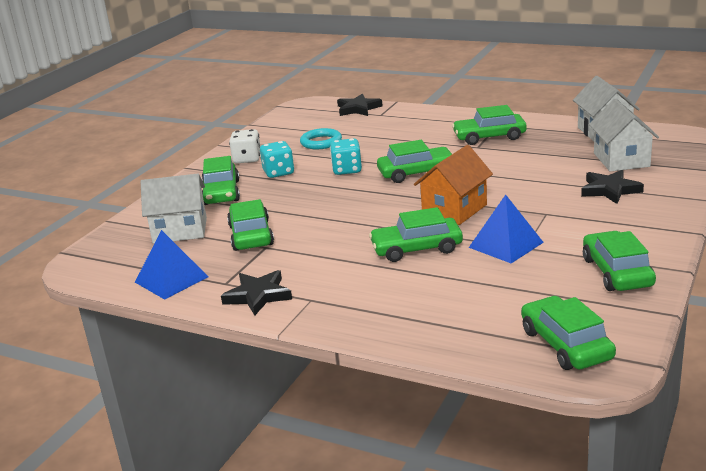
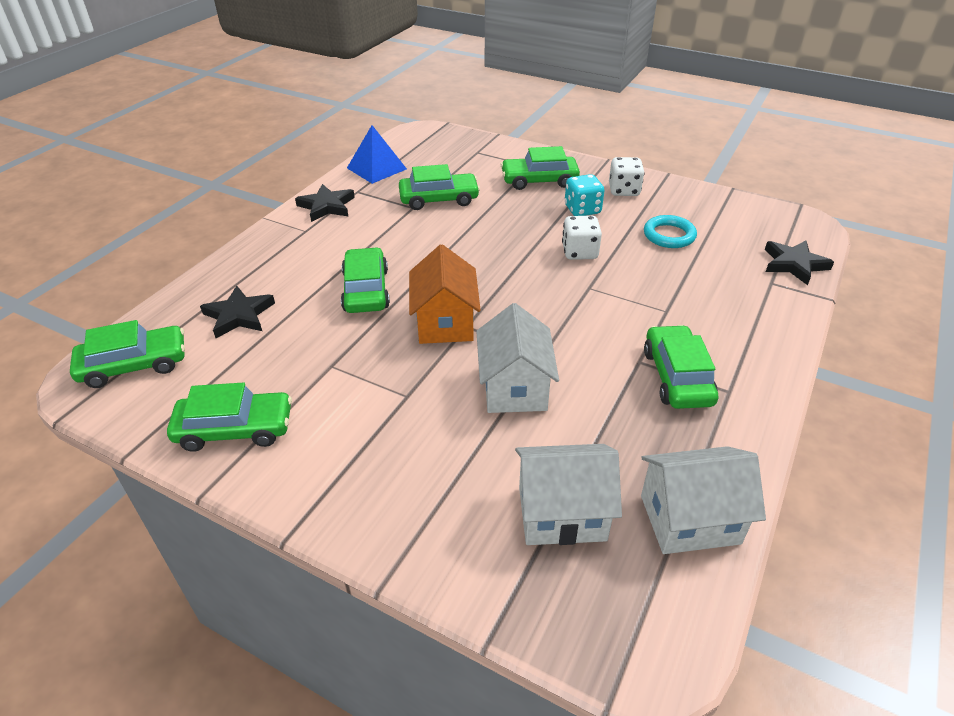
camera: 90 degrees right, 15 degrees up
white house [141,174,207,244] -> white house moved to [476,303,559,413]
turquoise dice [330,138,362,175] -> white dice [562,216,602,260]
green car [377,140,452,183] -> none
orange house [414,145,493,225] -> orange house turned 45 degrees clockwise [409,244,481,344]
blue pyramid [469,195,544,263] -> none
black star [581,170,644,204] -> black star moved to [200,286,275,338]

